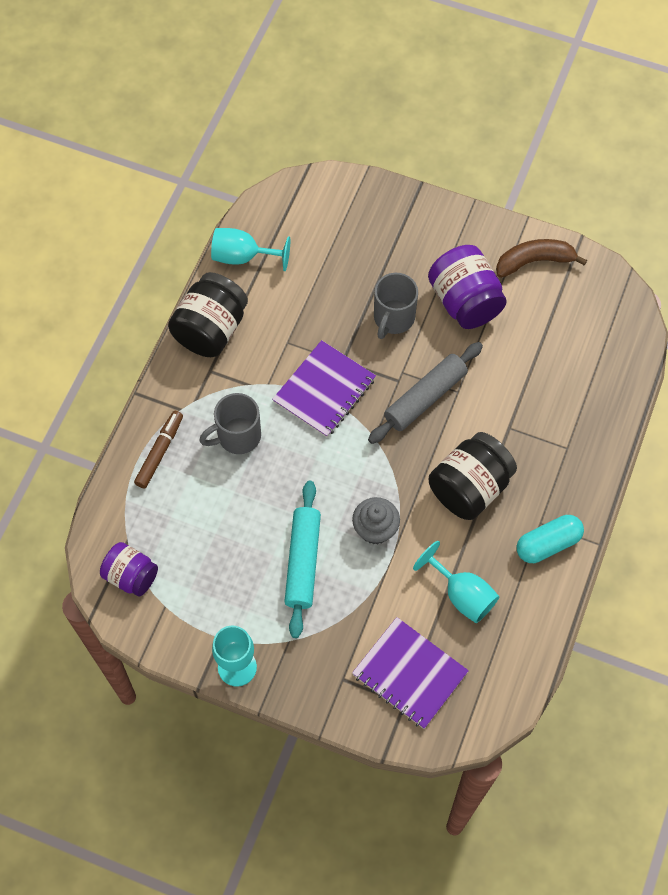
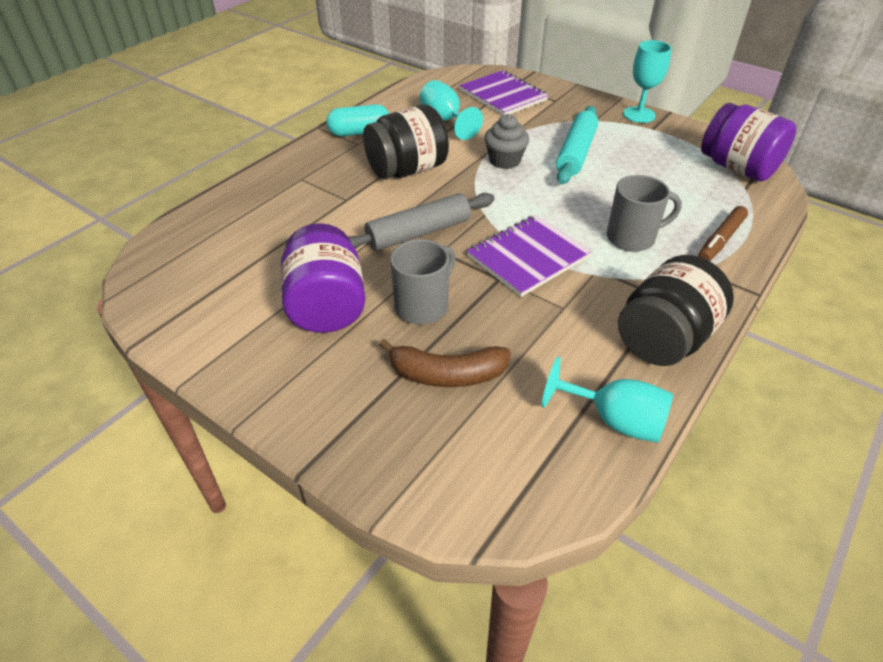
camera: 165 degrees left, 20 degrees down
purple jar [100,542,158,597] -> purple jar [701,103,796,181], size x1.57
brown banana [496,239,587,278] -> brown banana moved to [379,339,511,387]

